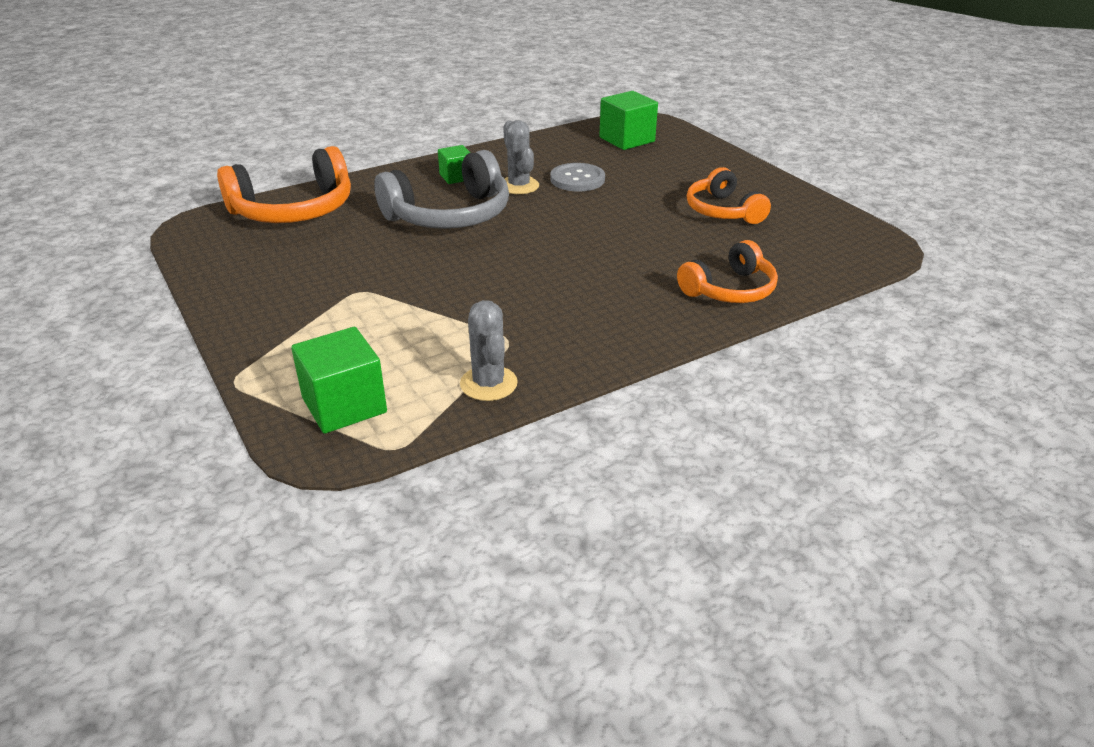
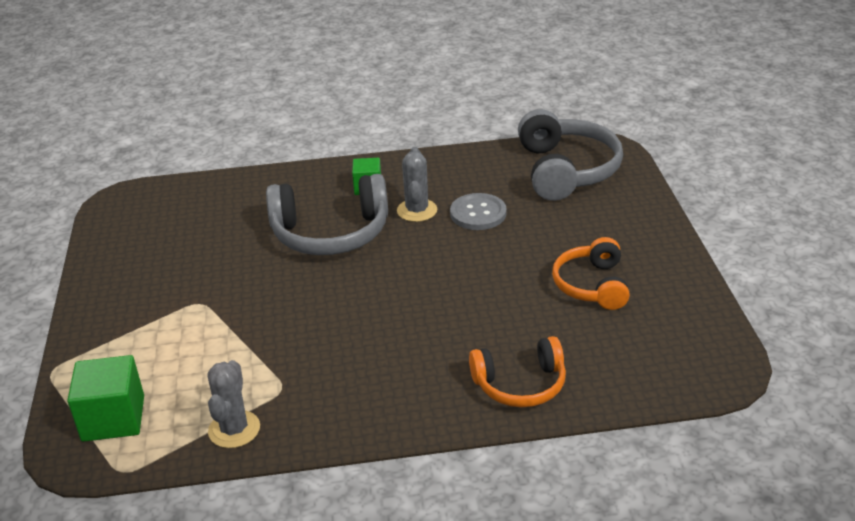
camera: 25 degrees right, 0 degrees up
orange headphones [217,146,351,223] -> none
green cube [599,91,658,150] -> grey headphones [518,109,623,201]

